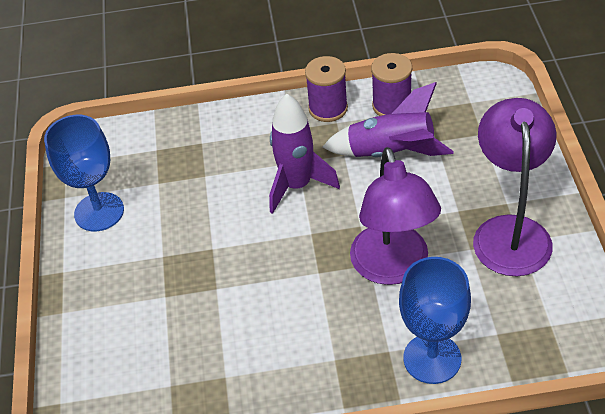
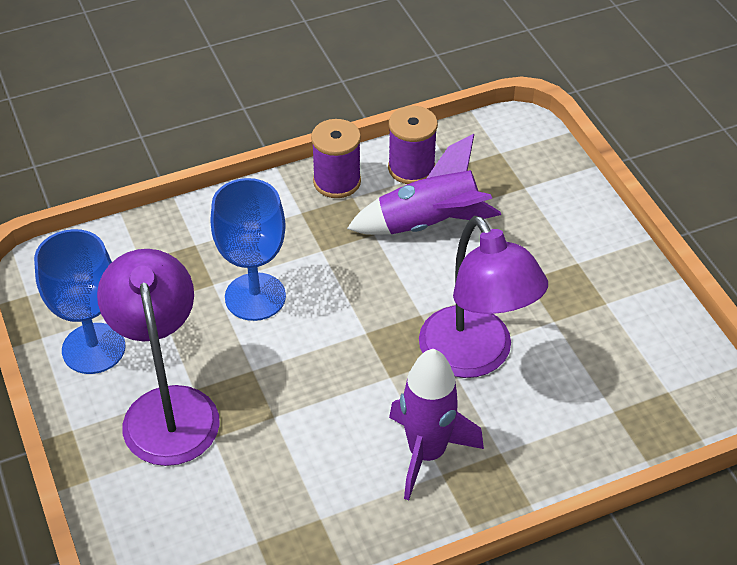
camera: 20 degrees left, 0 degrees up
purple rocket [269,93,340,214] -> purple rocket moved to [389,349,484,500]
blue goblet [399,257,471,384] -> blue goblet moved to [210,178,286,321]
purple lamp [473,98,557,276] -> purple lamp moved to [97,249,220,466]

